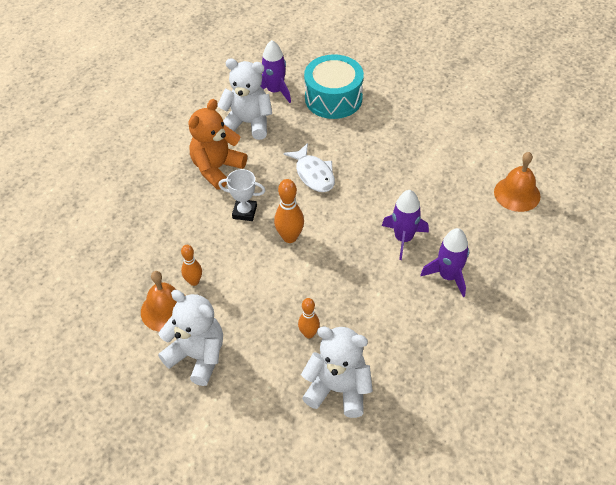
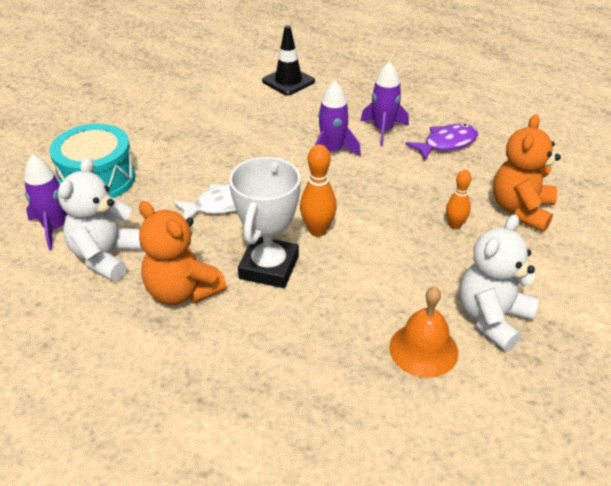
camera: 85 degrees left, 10 degrees down
orange bowling pin [181,245,202,286] -> none
white trophy [219,169,266,221] -> white trophy [229,157,301,288], size x1.75
white teddy bear [301,326,373,418] -> orange teddy bear [493,114,561,232]
orange bell [494,152,540,212] -> black traffic cone [262,25,315,95]
none -> purple fish [405,124,478,161]

